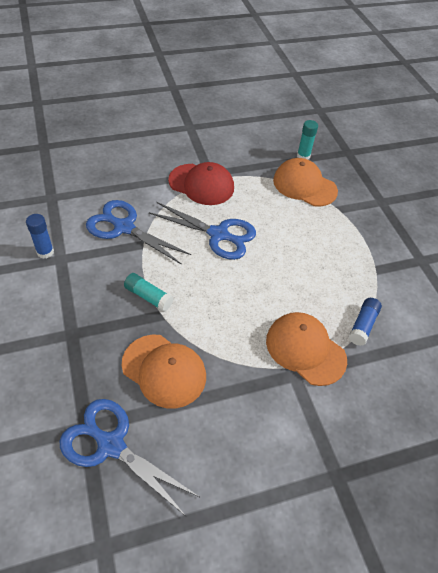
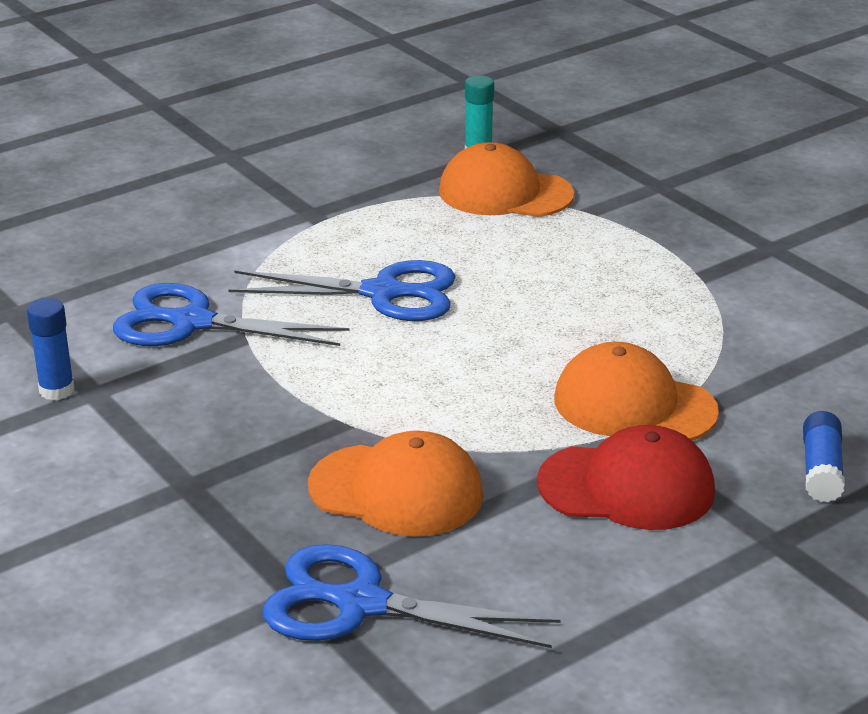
camera: 15 degrees left, 20 degrees down
turquoise glue stick [124,273,173,312] -> none
red cap [168,162,234,205] -> red cap moved to [537,425,715,530]
blue glue stick [348,298,382,346] -> blue glue stick moved to [803,411,845,502]

